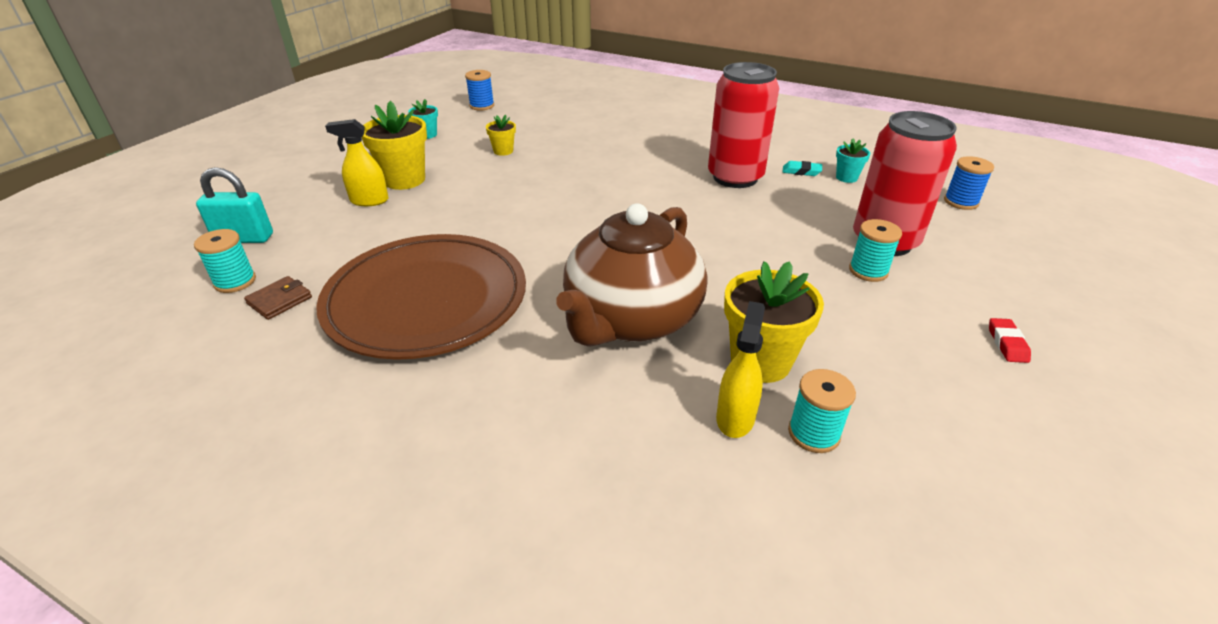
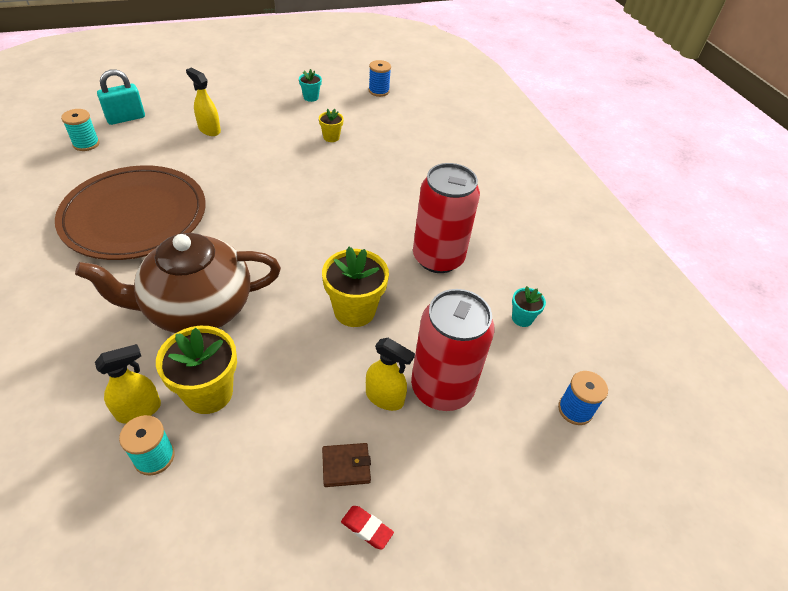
camera: 40 degrees right, 10 degrees up
turquoise padlock [196,167,273,243] -> turquoise padlock turned 75 degrees counterclockwise [97,69,145,125]
brown wallet [244,276,312,320] -> brown wallet moved to [322,443,371,487]
yellow flower pot [362,101,427,190] -> yellow flower pot moved to [322,247,389,327]
turquoise eraser [782,161,822,176] -> none
turquoise spool [849,219,902,282] -> yellow spray bottle [366,338,415,411]
red eraser [989,318,1031,363] -> red eraser turned 75 degrees clockwise [341,506,394,550]

